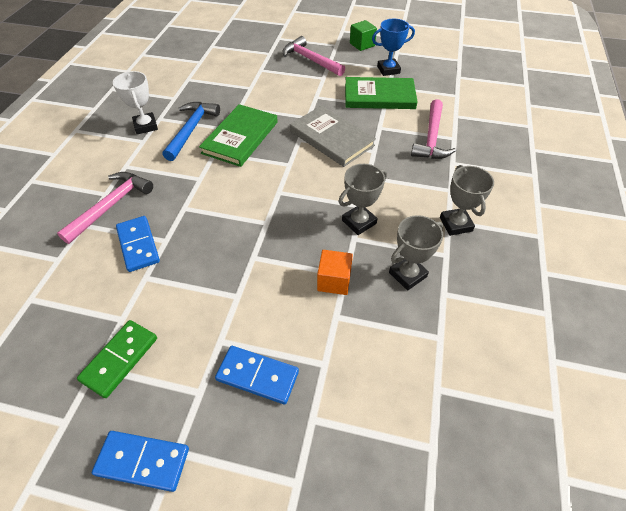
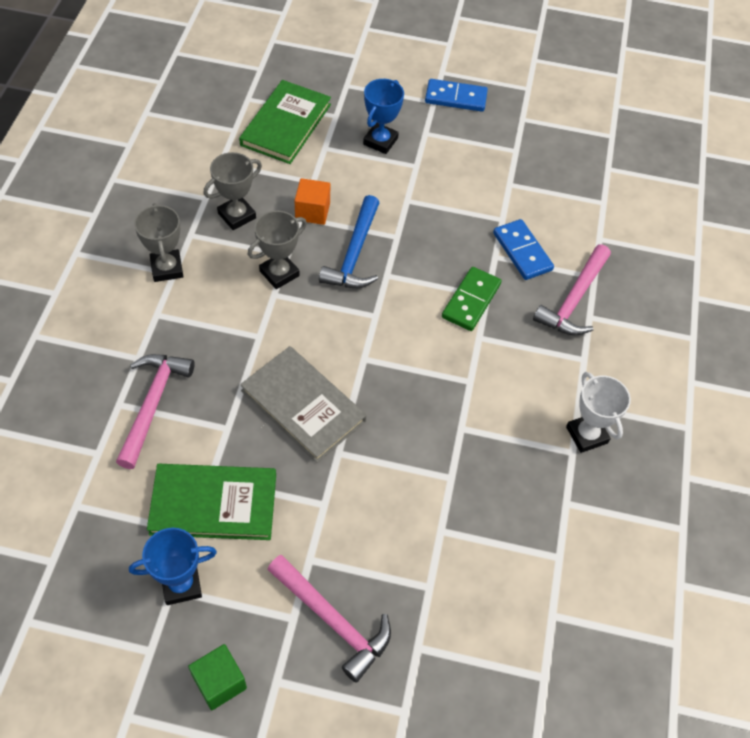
camera: 175 degrees right, 5 degrees up
green domino [77,320,157,398] -> green domino moved to [442,267,502,331]
blue hammer [162,102,220,161] -> blue hammer moved to [319,195,379,288]
green book [199,104,278,167] -> green book moved to [239,80,331,164]
blue domino [215,346,299,405] -> blue trophy [363,79,404,154]

